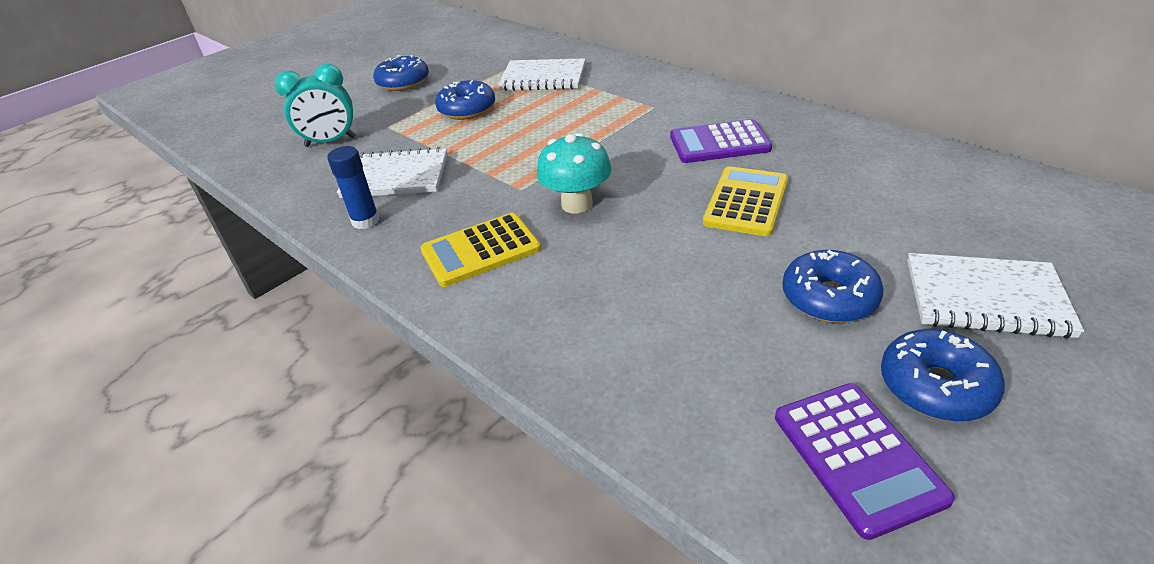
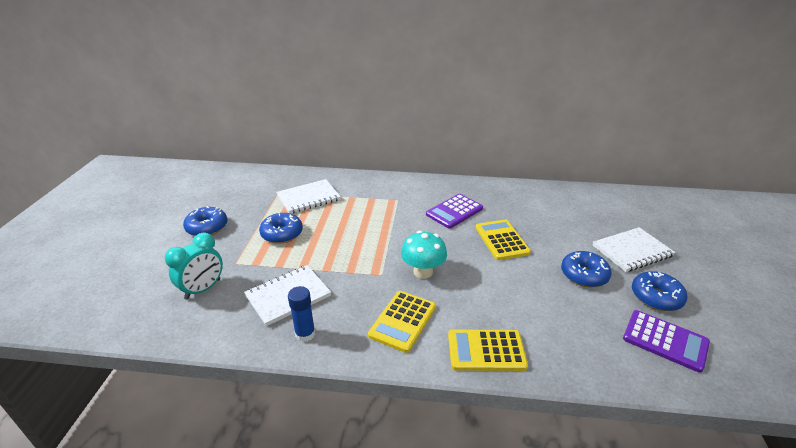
camera: 40 degrees left, 5 degrees down
none -> yellow calculator [448,330,528,371]

